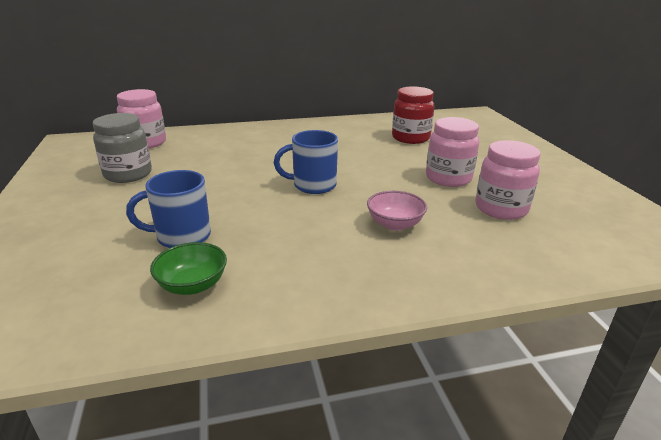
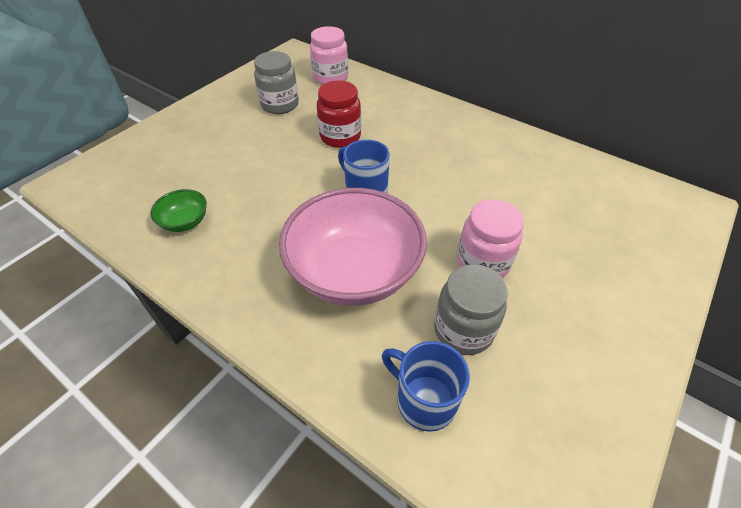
camera: 50 degrees right, 20 degrees up
blue mug [126,170,211,248] -> blue mug moved to [382,341,470,432]
pink bowl [367,191,427,231] -> pink bowl [279,188,427,306], size x2.33
red jar [392,87,434,144] -> red jar moved to [317,81,361,148]
pink jar [475,140,541,220] -> grey jar [434,264,508,355]

